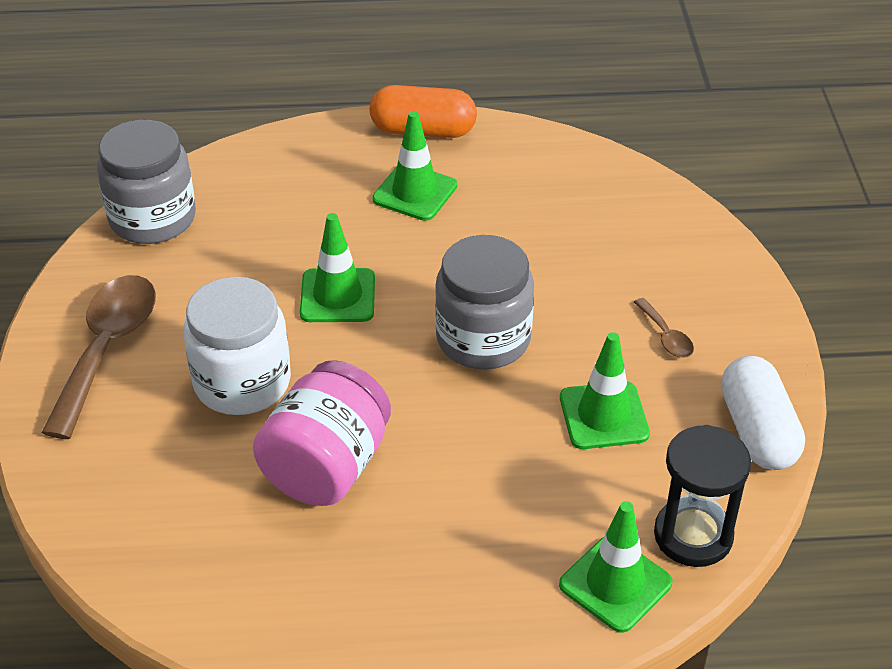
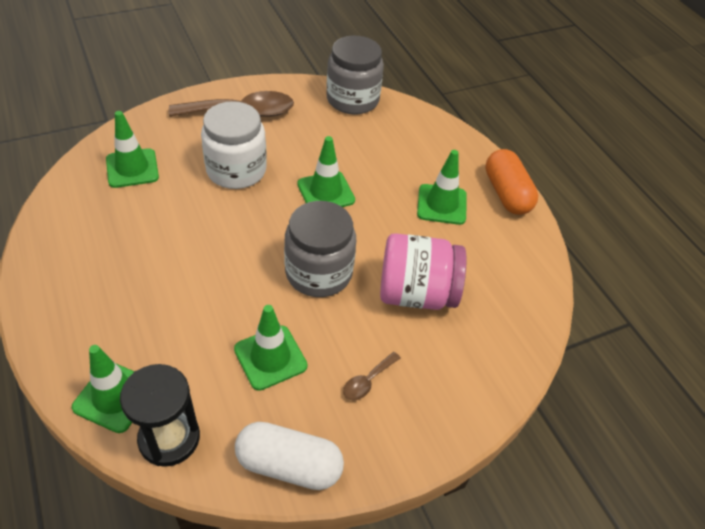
camera: 65 degrees right, 5 degrees up
pink jar [253,360,391,506] -> pink jar moved to [380,233,466,310]
white capsule [721,356,805,470] -> white capsule turned 45 degrees clockwise [235,422,344,490]
none -> green traffic cone [106,111,159,188]

